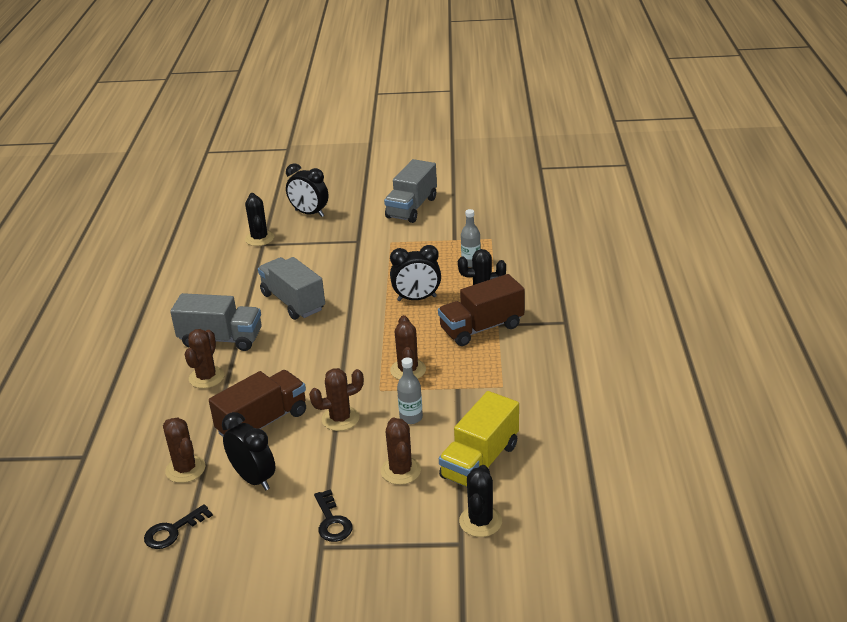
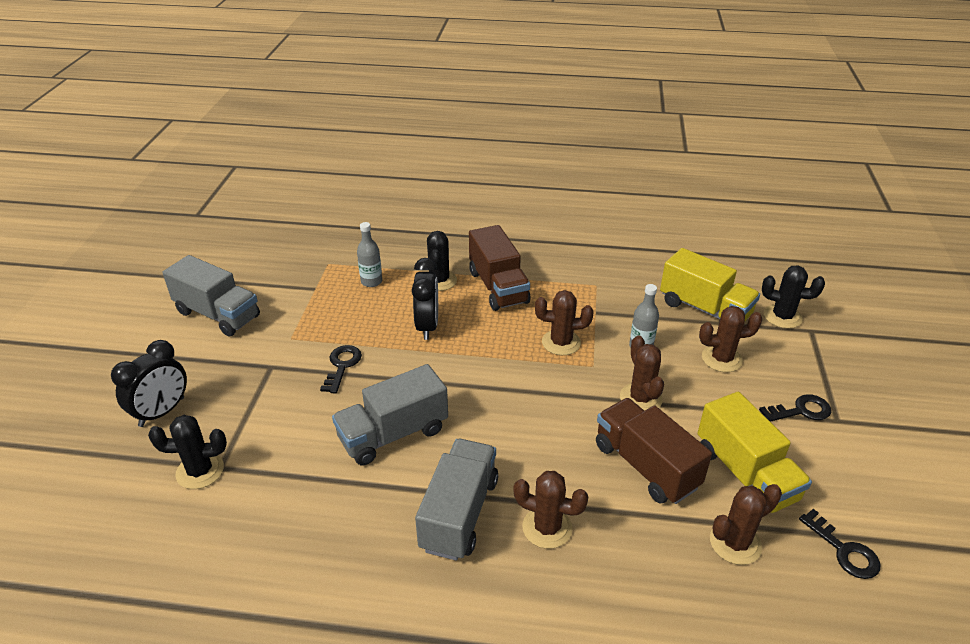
camera: 85 degrees left, 5 degrees up
black clock [222,412,275,490] -> yellow truck [698,392,812,513]
none -> black key [320,345,362,393]

